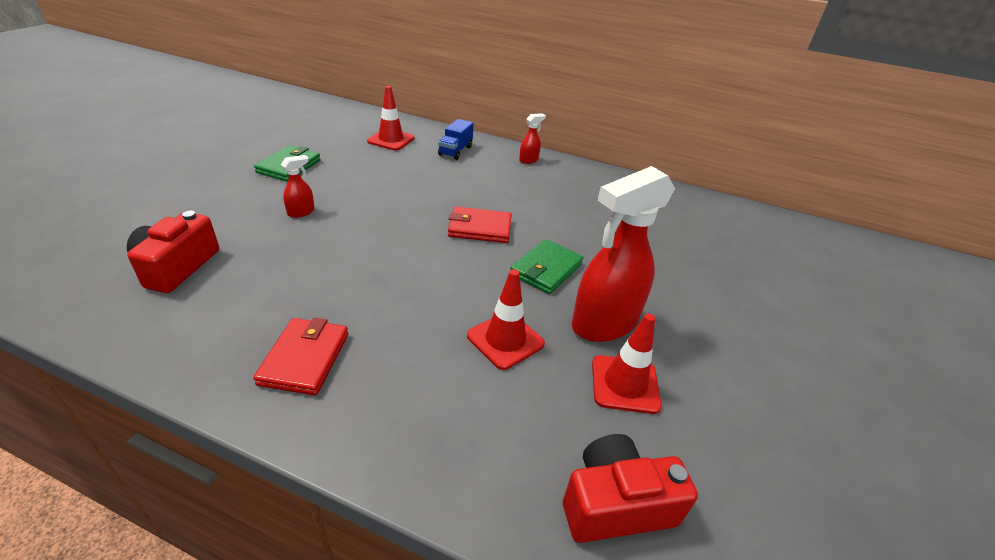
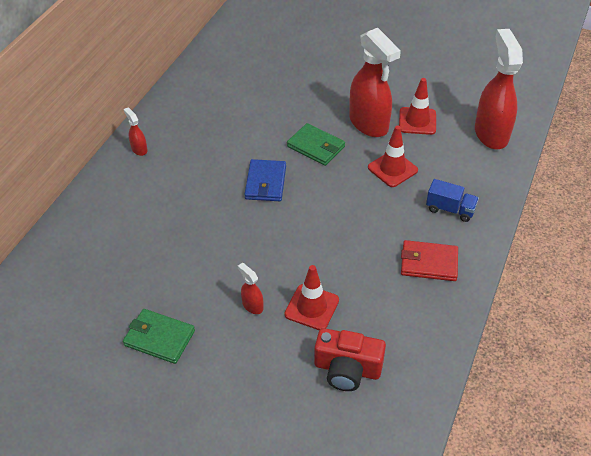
camera: 85 degrees left, 10 degrees up
red traffic cone [367,86,415,150] -> red traffic cone moved to [284,265,339,330]
blue truck [438,119,474,160] -> blue truck moved to [426,179,479,222]
red wallet [448,207,512,243] -> blue wallet [244,159,286,201]
red camera [563,434,698,543] -> red spray bottle [475,29,523,149]

